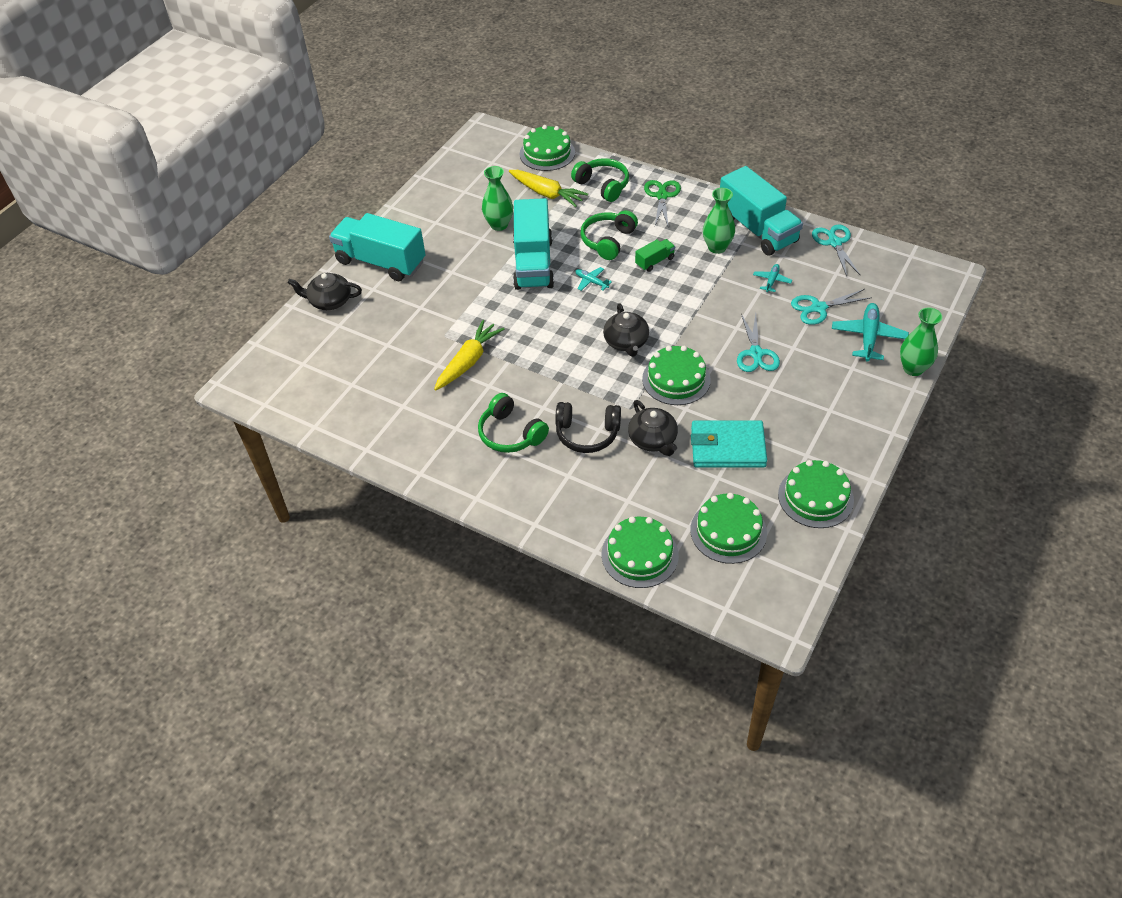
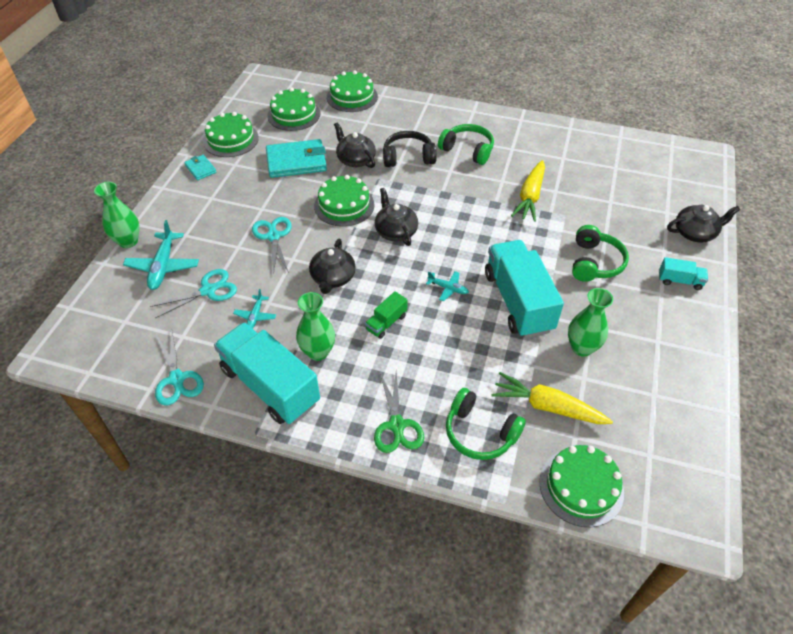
camera: 165 degrees right, 0 degrees up
turquoise truck [329,213,426,281] -> turquoise truck [659,257,708,290], size x0.44
green headphones [581,210,638,260] -> green headphones moved to [572,225,629,282]
none -> turquoise wallet [184,155,216,180]
none -> black teapot [309,239,356,294]

